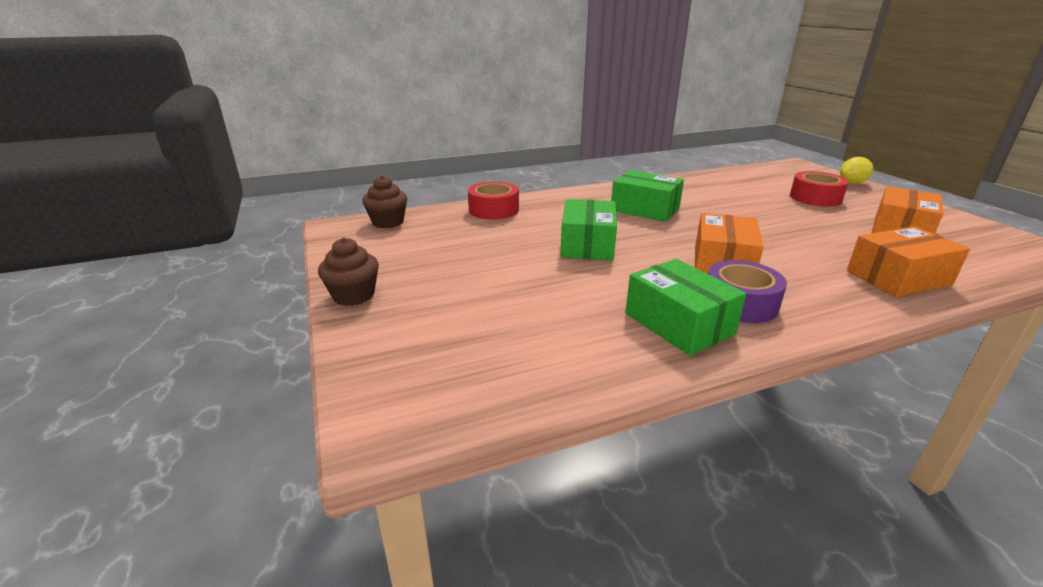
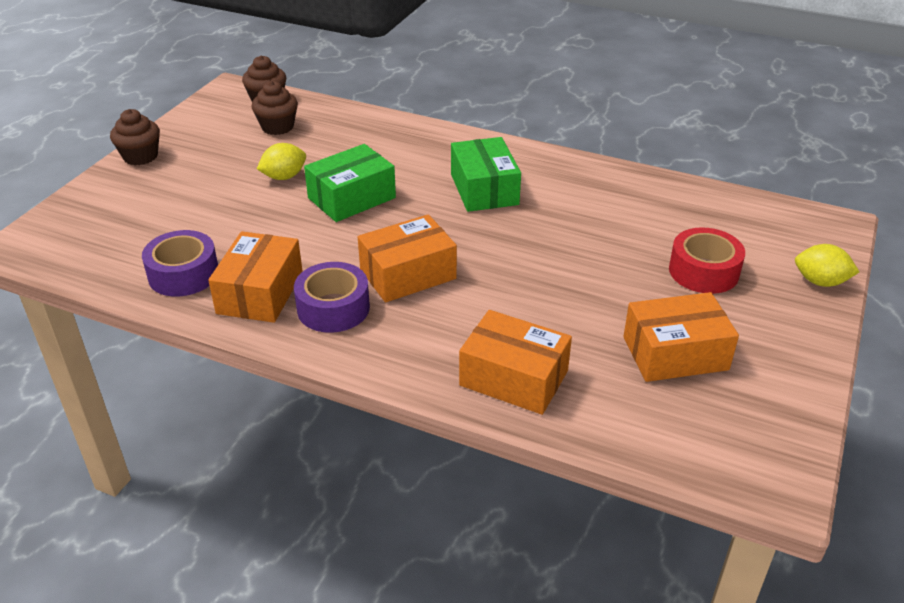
camera: 45 degrees right, 10 degrees up
red tape [468,181,519,220] -> none
green box [625,259,746,356] -> orange box [208,231,303,323]
none -> purple tape [142,230,218,297]
none -> brown cupcake [252,81,298,135]
none -> yellow lemon [257,143,306,180]

